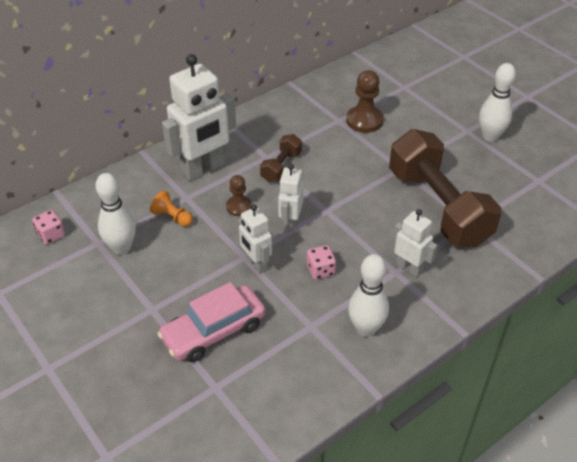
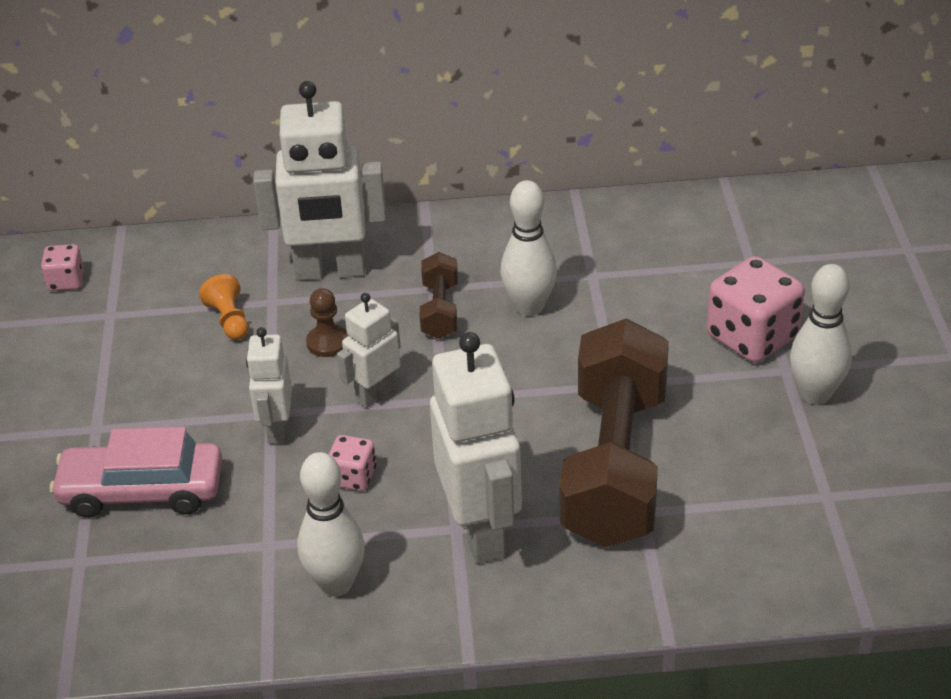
camera: 35 degrees right, 5 degrees down
white bowling pin [95,173,136,255] -> white bowling pin moved to [500,180,557,316]
brown dumbbell [260,134,302,182] -> brown dumbbell turned 60 degrees counterclockwise [420,252,458,339]
brown pawn [346,70,383,133] -> none
white robot [393,209,437,277] -> white robot [430,332,522,564], size x1.83
none -> pink dice [707,256,805,363]

